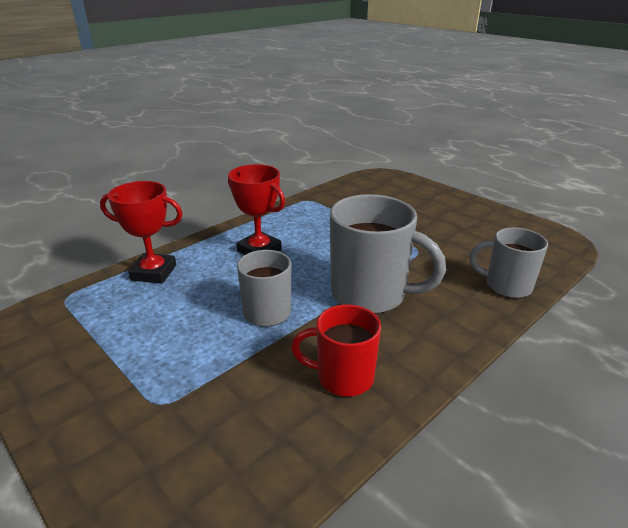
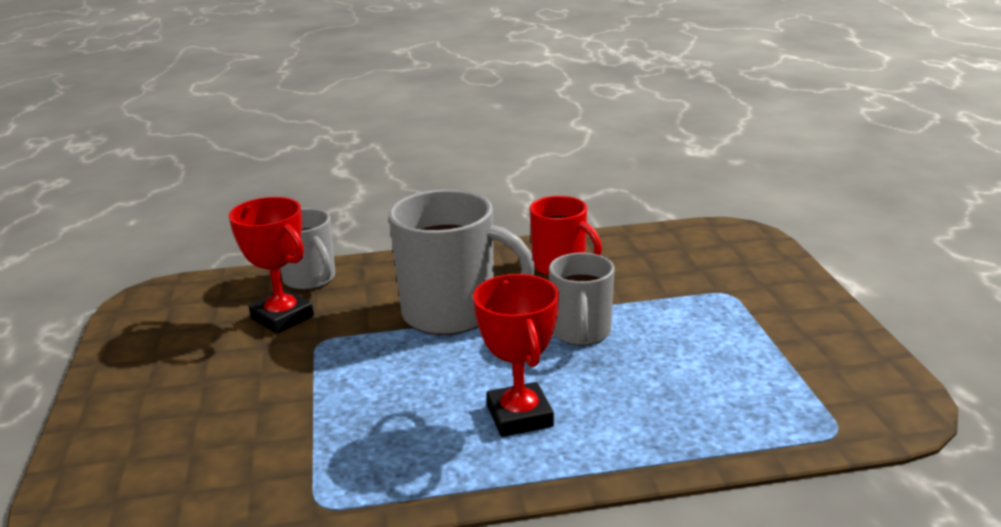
camera: 145 degrees left, 5 degrees down
red trophy [100,181,183,284] -> red trophy moved to [229,197,314,334]
grey mug [330,194,446,314] -> grey mug turned 135 degrees clockwise [389,189,535,335]

